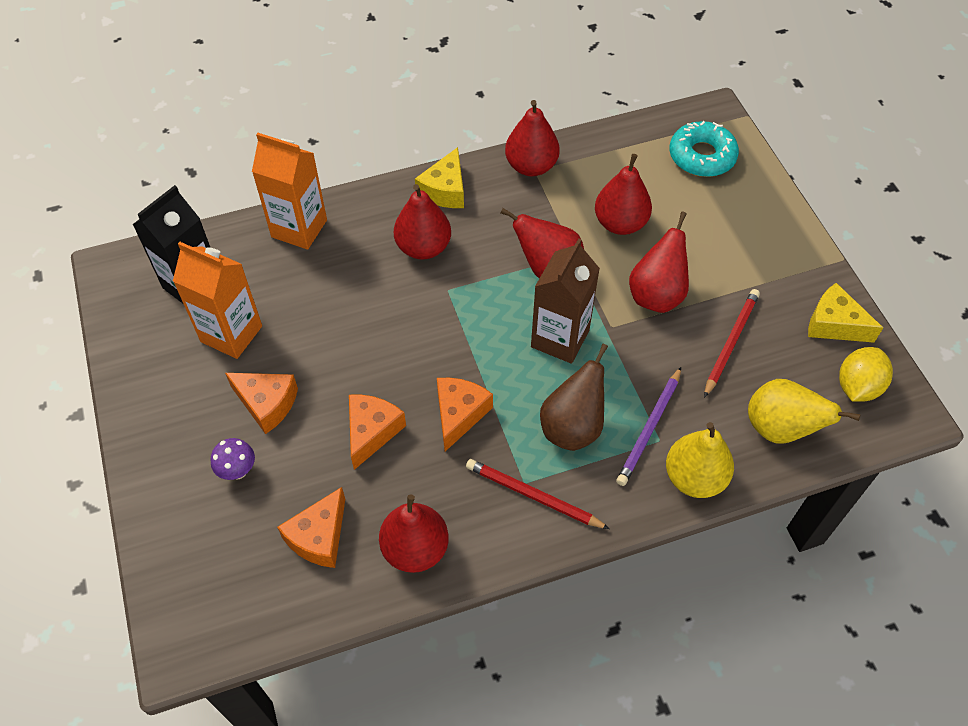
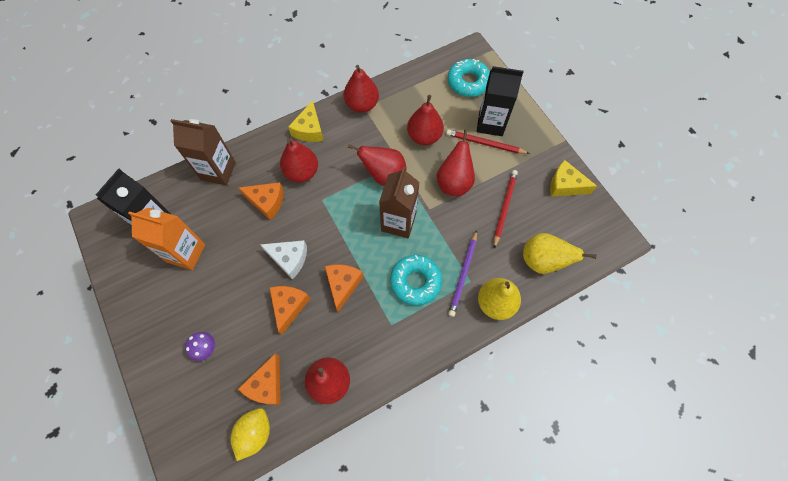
camera: 10 degrees left, 10 degrees up
orange cheese [225,373,298,434] -> orange cheese moved to [239,182,284,220]
orange carton [252,133,327,249] -> brown carton [171,119,236,185]
red pencil [466,459,610,529] -> red pencil moved to [446,130,530,154]
brown pear [540,344,608,451] -> turquoise donut [390,255,442,306]
yellow lemon [839,347,893,402] -> yellow lemon moved to [230,408,270,461]
none -> white cheese [260,240,307,279]
none -> black carton [476,66,524,136]

